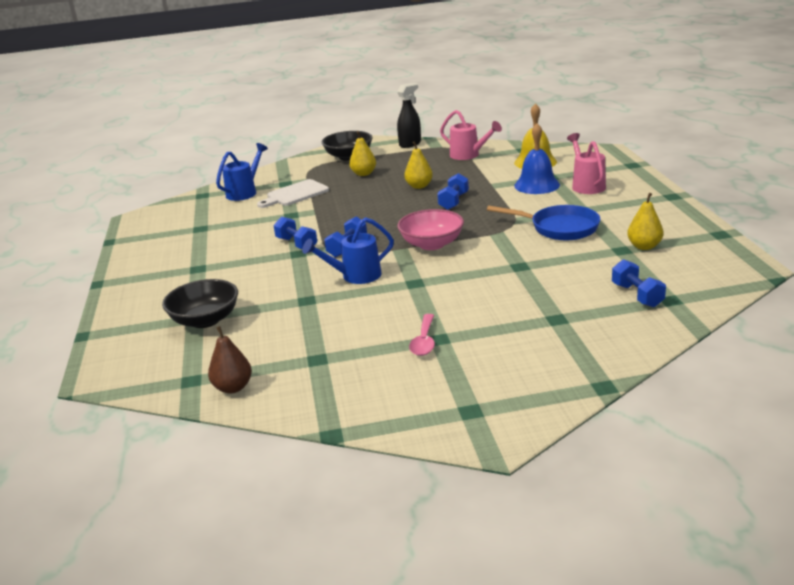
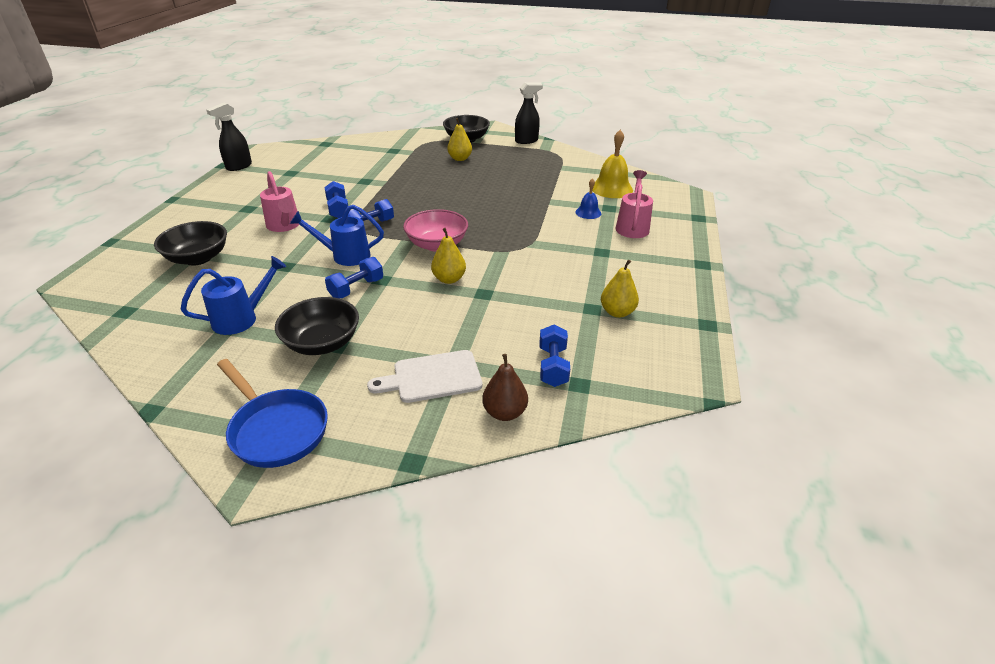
camera: 20 degrees right, 10 degrees up
brown pear [208,326,252,393] -> brown pear moved to [482,354,528,421]
blue watering can [216,143,268,201] -> blue watering can moved to [181,256,287,335]
white cutting board [257,179,329,208] -> white cutting board moved to [367,350,482,403]
yellow pear [404,141,433,189] -> yellow pear moved to [431,228,466,284]
pink spoon [409,314,435,356] -> black bowl [275,297,359,355]
blue dumbbell [437,173,469,210] -> blue dumbbell moved to [325,257,383,299]
pink watering can [440,110,502,160] -> pink watering can moved to [260,171,300,232]
blue pan [487,205,600,240] -> blue pan moved to [217,359,328,468]
blue bell [514,123,560,194] -> blue bell [576,178,601,219], size x0.57
none -> black spray bottle [207,103,252,171]

